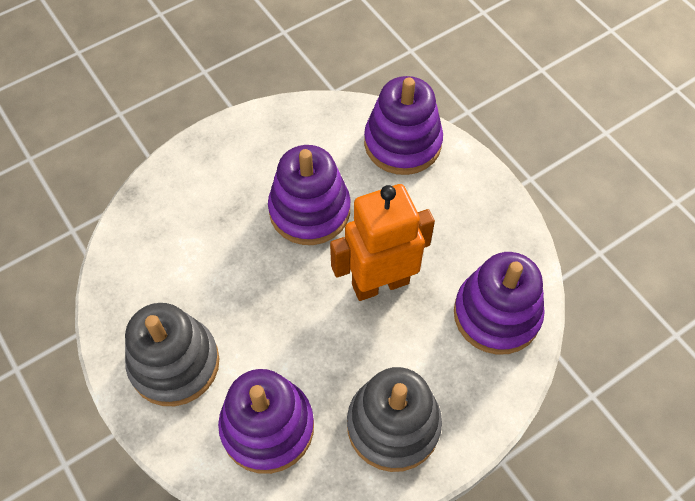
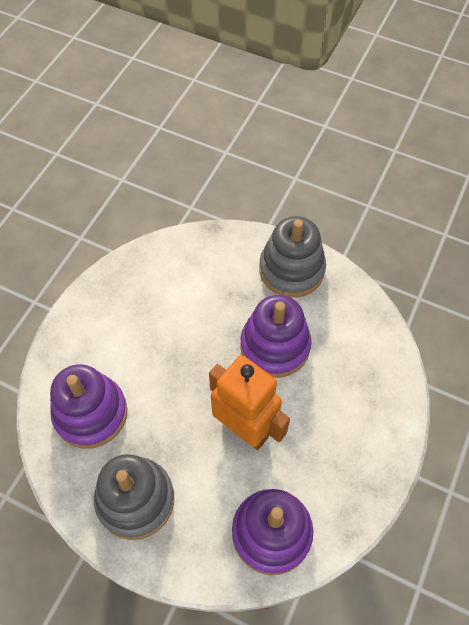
camera: 60 degrees right, 0 degrees up
grey stacking toy [125,303,219,406] -> grey stacking toy moved to [259,216,326,298]
purple stacking toy [364,76,443,175] -> none

